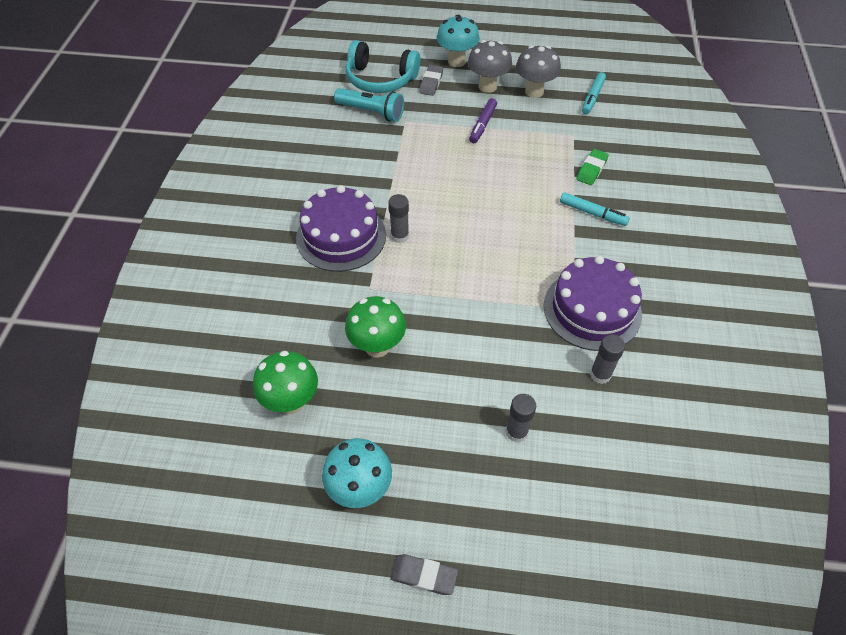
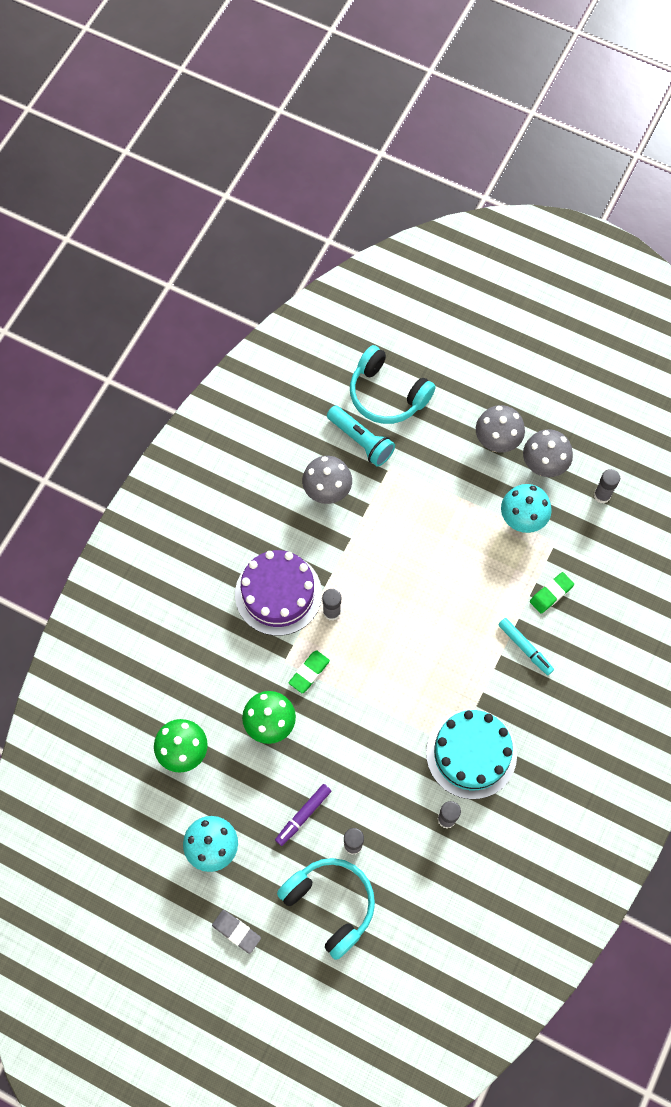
camera: 20 degrees right, 15 degrees up
grey eraser [419,65,443,96] -> none
turquoise mushroom [437,15,480,67] -> turquoise mushroom moved to [501,484,551,533]
purple marker [469,98,497,143] -> purple marker moved to [275,784,331,846]
purple cake [544,256,642,351] -> turquoise cake [426,709,517,799]
turquoise marker [582,72,606,114] -> grey glue stick [594,469,620,504]
none -> turquoise headphones [277,858,375,960]
none -> green eraser [289,650,330,693]
none -> grey mushroom [302,456,352,504]

